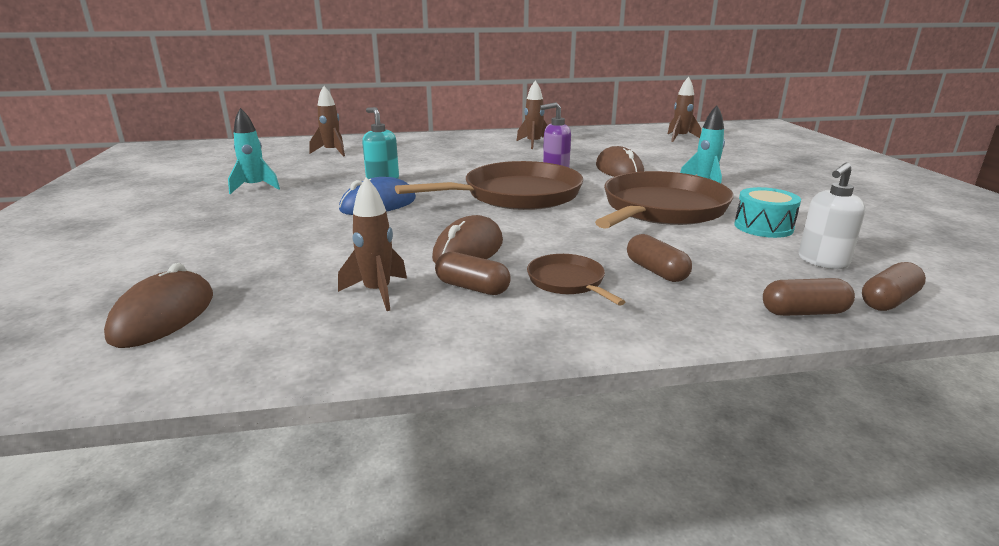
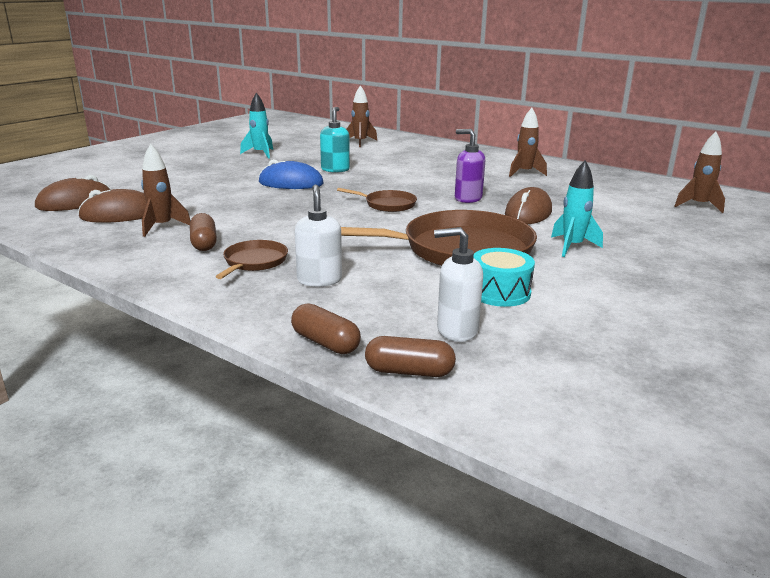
camera: 45 degrees right, 0 degrees up
brown pan [395,161,583,210] -> brown pan [337,188,417,212], size x0.47
brown mouse [432,215,503,263] -> brown mouse moved to [78,189,147,223]
brown capsule [627,234,692,282] -> white soap dispenser [295,184,342,287]

